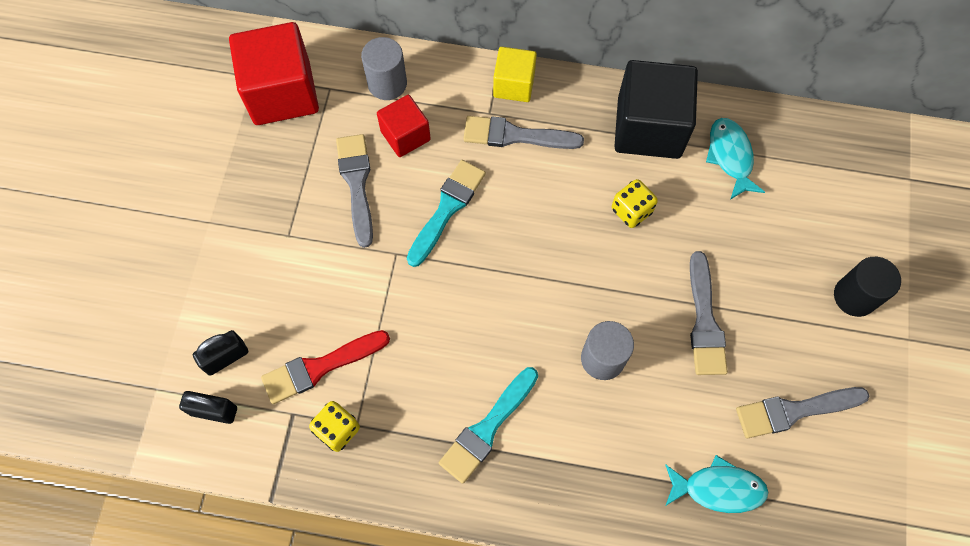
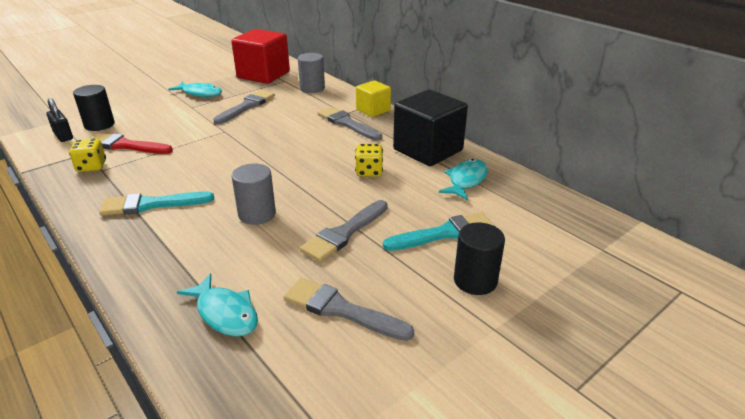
camera: 40 degrees right, 35 degrees down
black padlock [193,330,248,376] -> black cylinder [73,85,115,131]
red cube [377,95,431,157] -> none
turquoise brush [407,160,486,267] -> turquoise brush moved to [383,212,495,251]
none -> turquoise fish [168,81,222,97]

